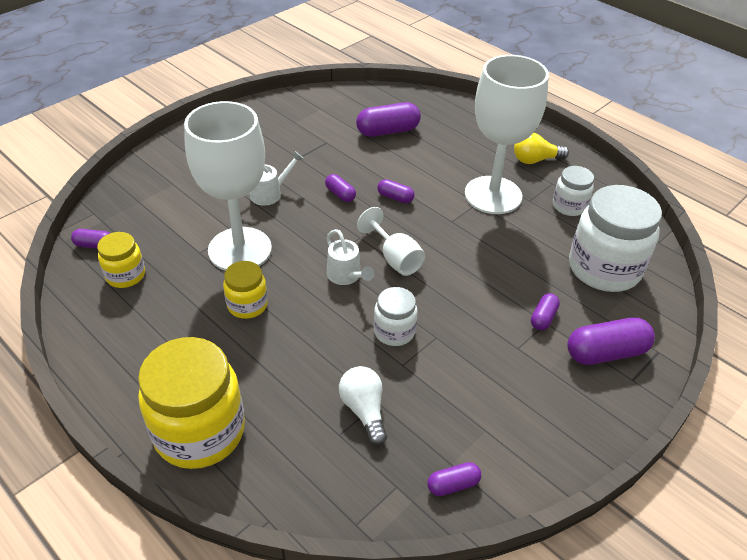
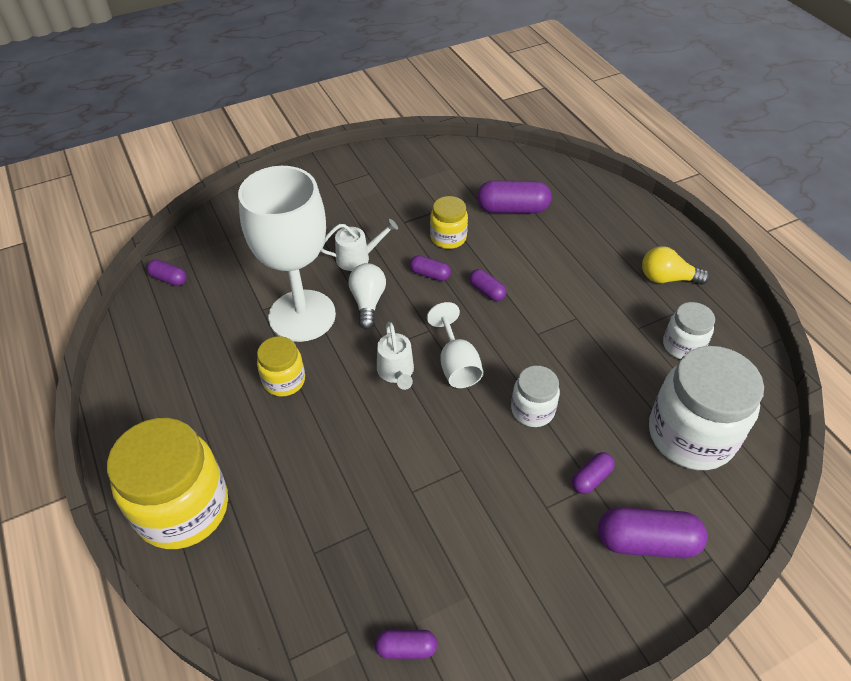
camera: 20 degrees right, 5 degrees up
yellow jar [97,232,145,288] -> yellow jar moved to [430,196,468,249]
purple capsule [325,174,356,202] -> purple capsule turned 45 degrees counterclockwise [410,255,451,281]
white light bulb [339,366,387,446] -> white light bulb moved to [348,263,386,330]
white jar [374,287,418,346] -> white jar moved to [511,366,560,427]
white goblet [464,55,549,214] -> none

